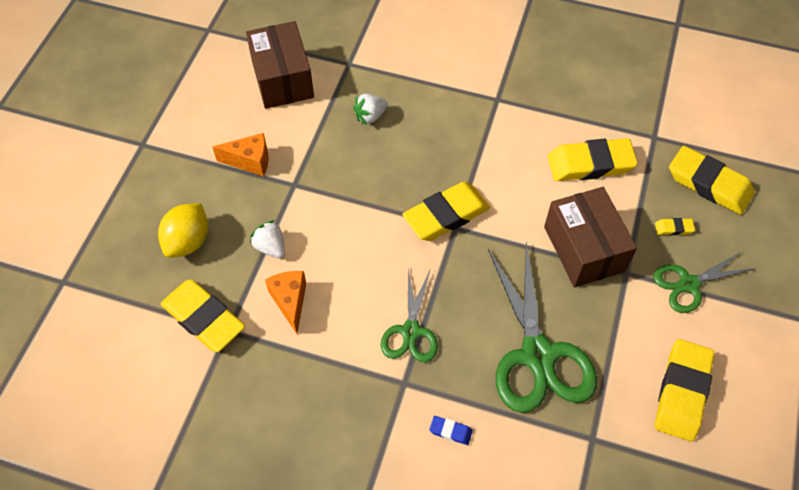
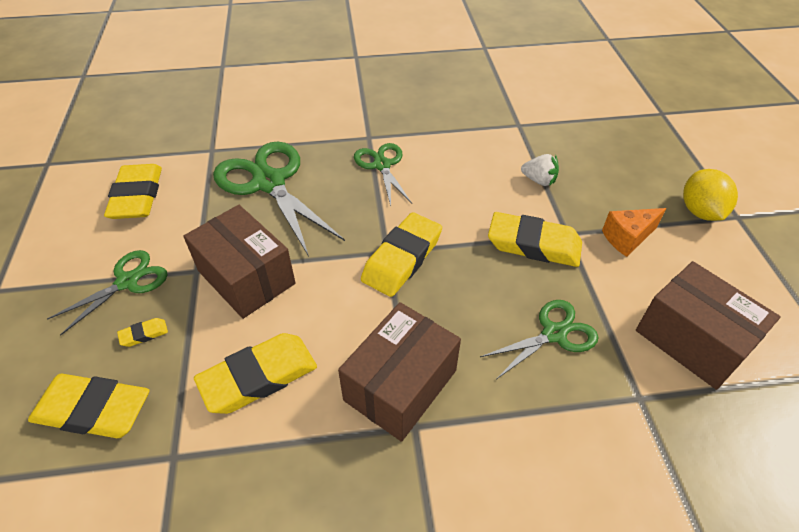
camera: 155 degrees right, 10 degrees down
yellow lemon [158,203,208,258] -> yellow lemon moved to [683,169,738,221]
yellow eraser [161,280,245,352] -> yellow eraser moved to [488,212,582,267]
orange cheese [265,271,306,334] -> none
white strawberry [353,94,388,125] -> green scissors [480,300,599,379]
blue eraser [429,416,473,445] -> none
none -> brown box [338,302,461,442]

